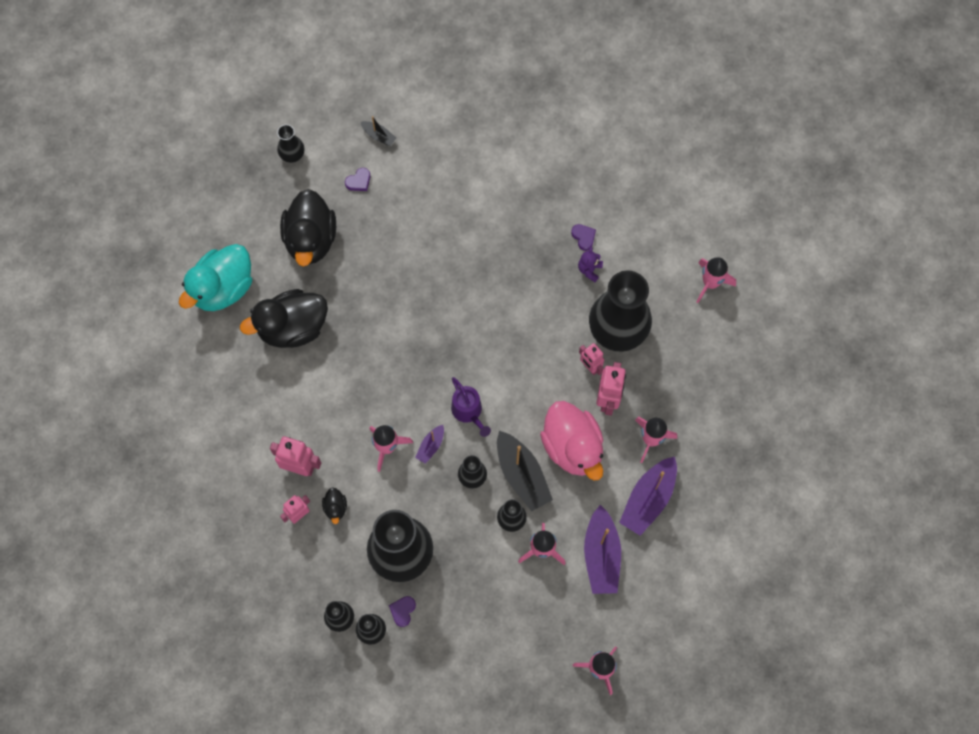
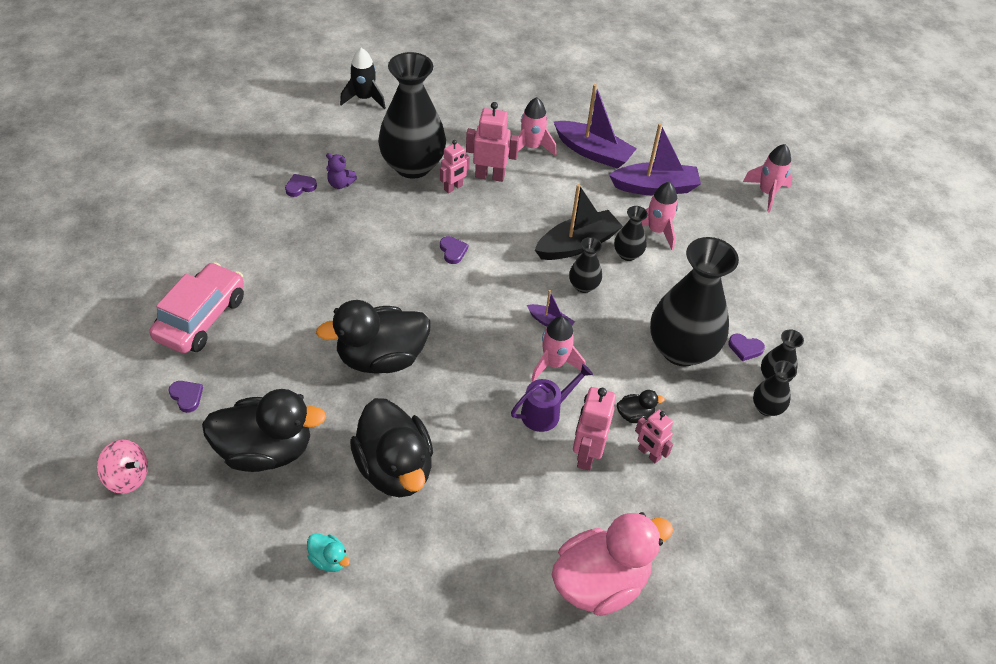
camera: 95 degrees left, 20 degrees down
turquoise duck [179,244,252,311] -> turquoise duck [307,534,350,572], size x0.42
black vase [277,124,304,163] -> pink spinning top [97,440,148,494]
black boat [361,116,396,146] -> none
purple watering can [451,377,491,437] -> purple watering can moved to [511,364,593,432]
pink duck [540,401,603,481] -> pink duck moved to [552,512,673,616]
pink rocket [697,257,736,303] -> black rocket [340,48,386,109]
none -> pink car [150,262,244,353]
none -> black duck [316,300,431,374]
none -> purple heart [440,236,468,264]

